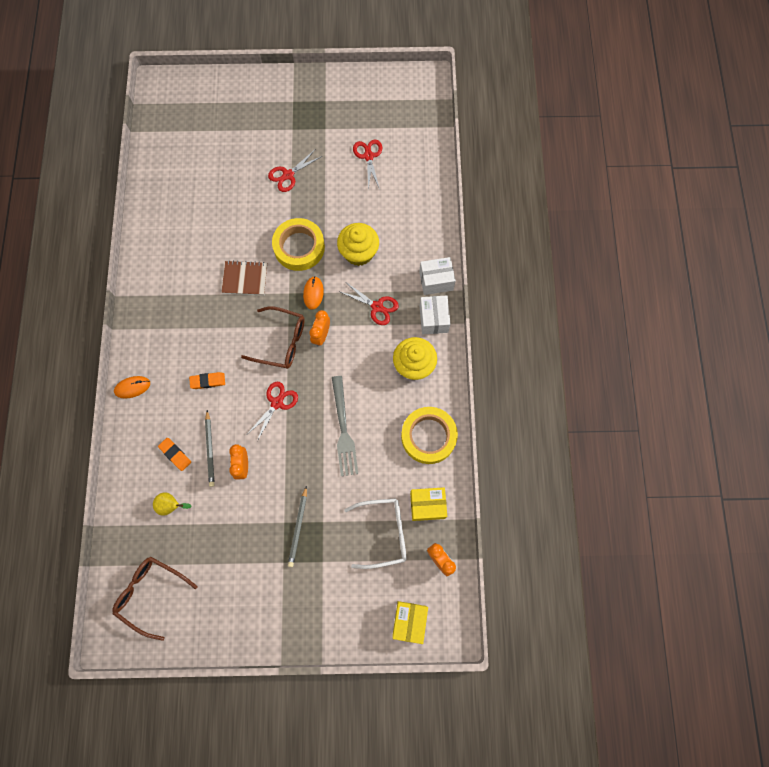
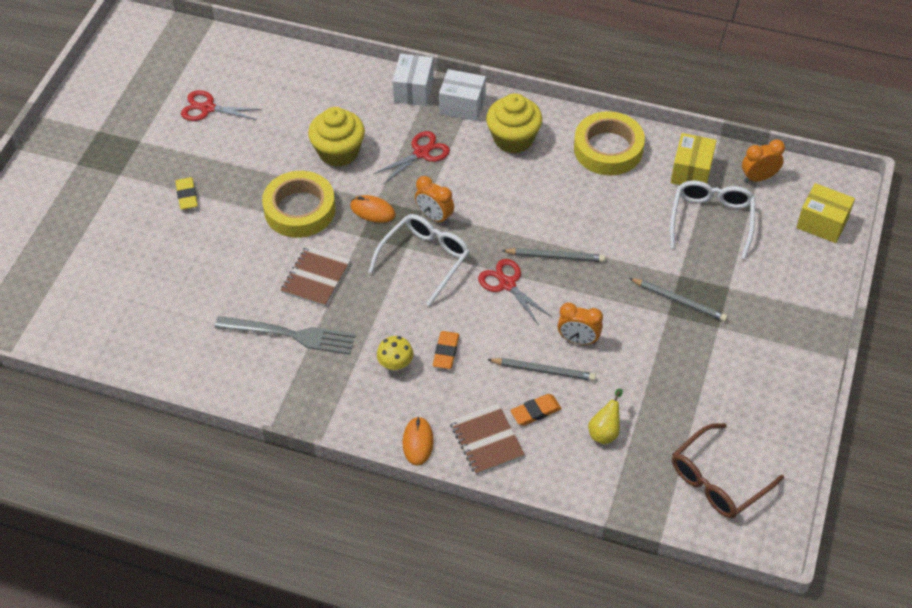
camera: 70 degrees left, 20 degrees down
brown glasses [241,307,305,369] -> white glasses [368,214,470,306]
red scissors [268,150,322,192] -> yellow eraser [175,177,198,210]
grey fork [332,376,358,476] -> grey fork moved to [215,316,356,355]
none -> yellow mushroom [377,336,414,372]
none -> brown notebook [450,403,525,475]
none -> grey pencil [501,248,605,262]

